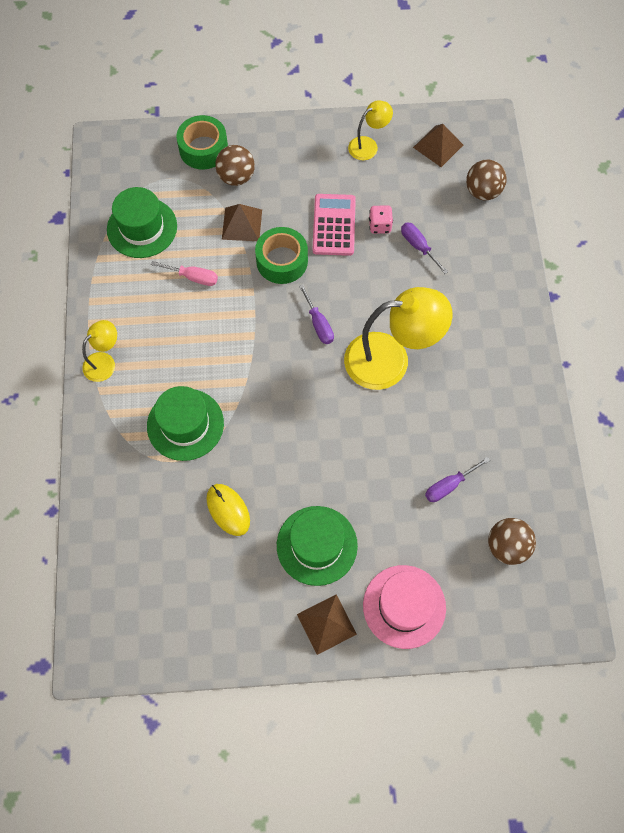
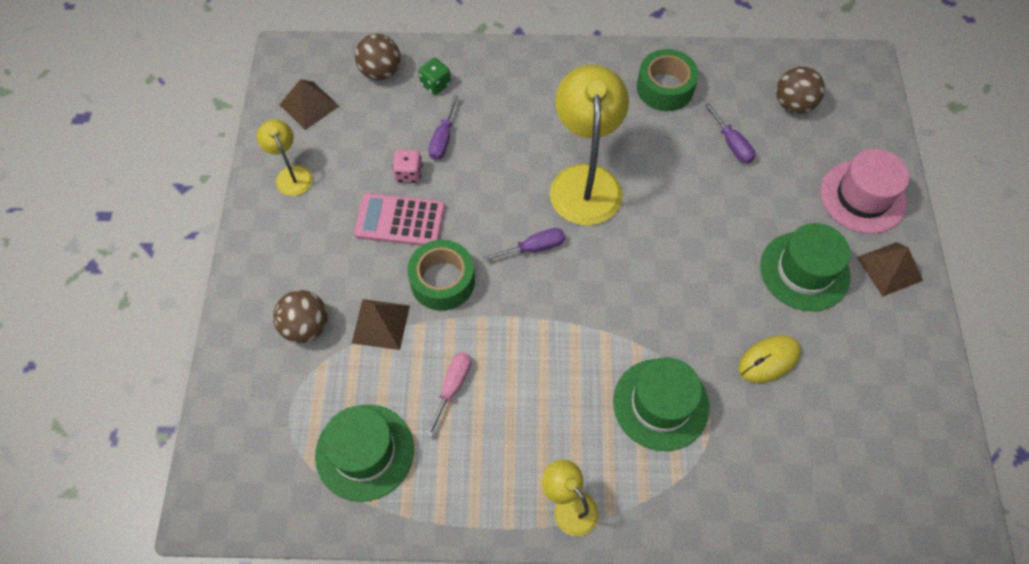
camera: 85 degrees left, 5 degrees down
green tape [176,115,228,169] -> green tape moved to [637,49,699,111]
purple screwdriver [401,222,448,274] -> purple screwdriver turned 45 degrees counterclockwise [428,95,459,160]
none -> green dice [418,58,451,95]

